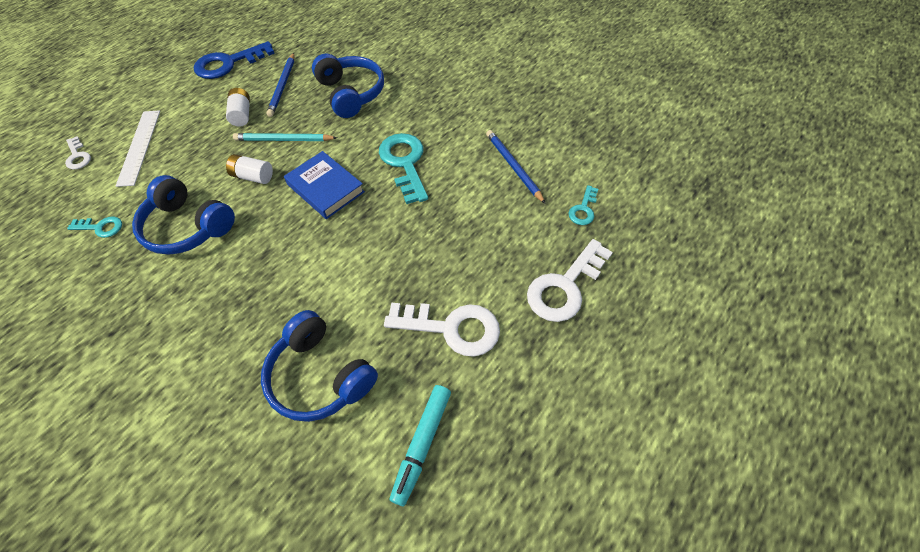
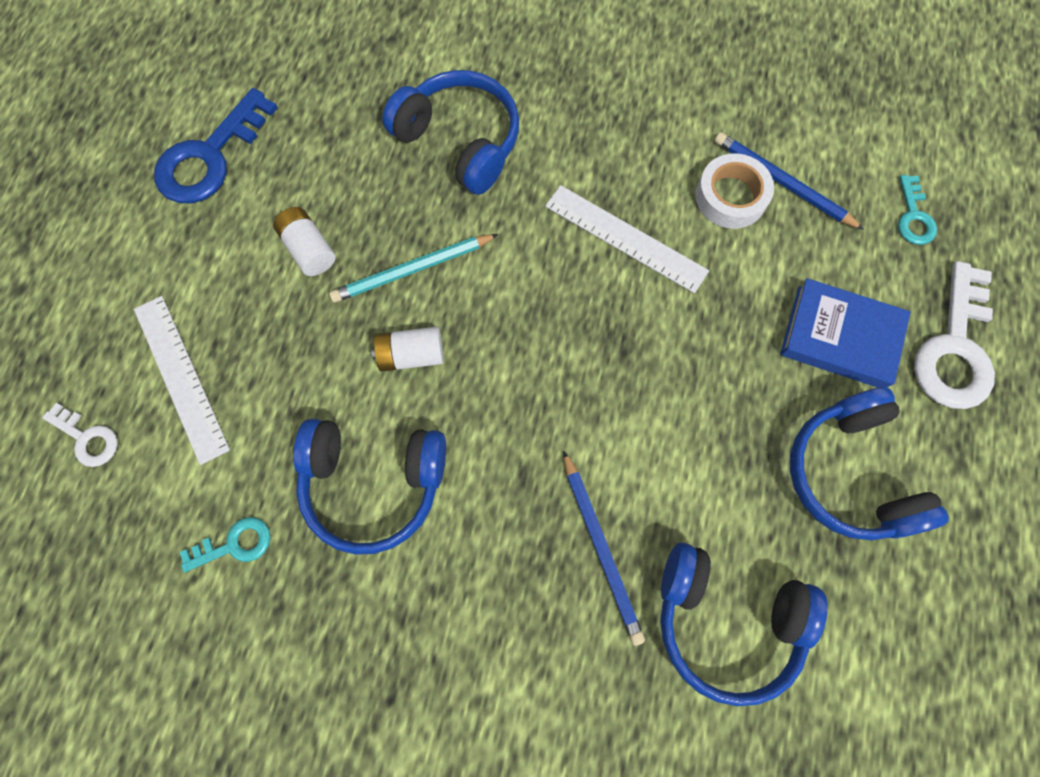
camera: 25 degrees left, 15 degrees up
blue pencil [266,53,294,117] -> blue pencil moved to [563,450,645,646]
blue book [284,151,365,219] -> blue book moved to [780,278,911,388]
turquoise key [379,133,428,204] -> white ruler [545,185,709,293]
white key [384,303,500,357] -> blue headphones [790,387,949,540]
turquoise marker [390,385,451,506] -> none
none -> white tape [695,153,774,229]

